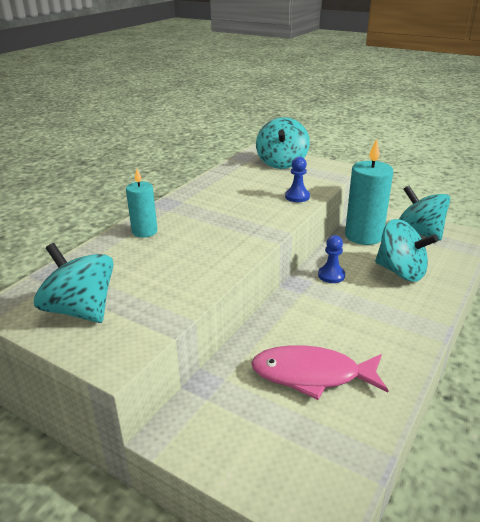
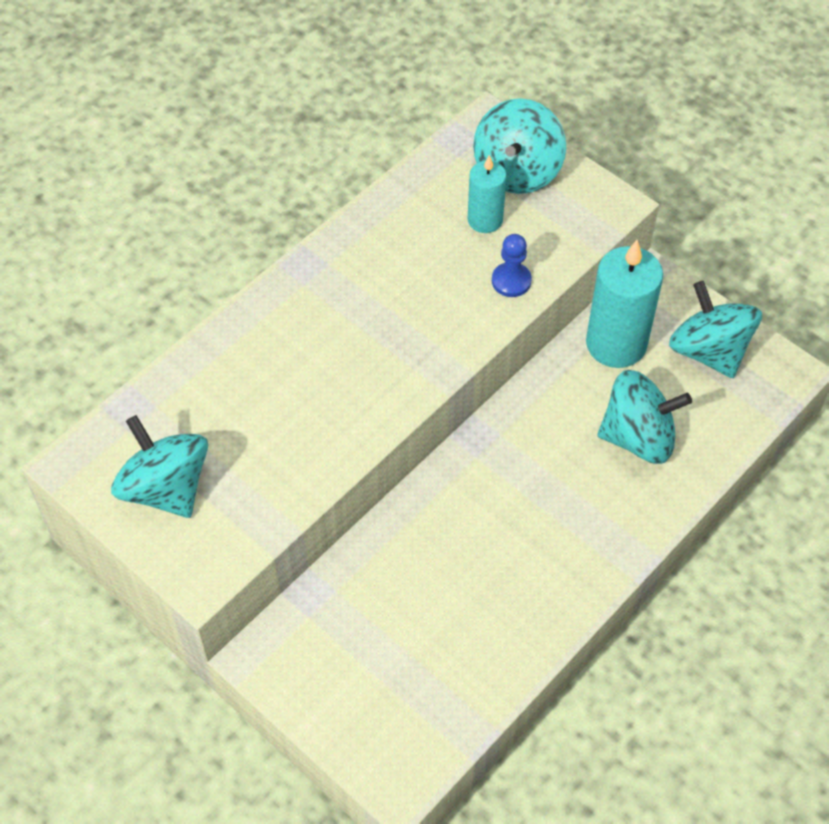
camera: 10 degrees right, 25 degrees up
turquoise candle [126,169,158,238] -> turquoise candle moved to [468,155,507,233]
pink fish [251,345,389,400] -> none
blue pawn [318,235,345,283] -> none
turquoise spinning top [375,219,438,282] -> turquoise spinning top turned 45 degrees counterclockwise [598,370,692,464]

